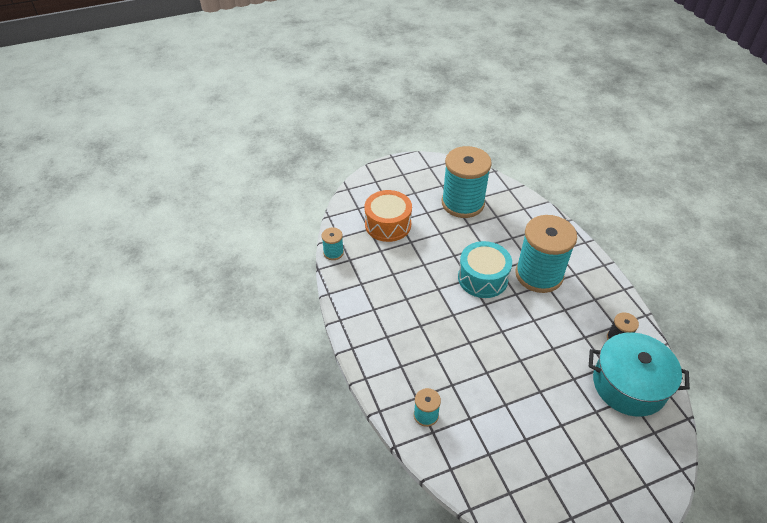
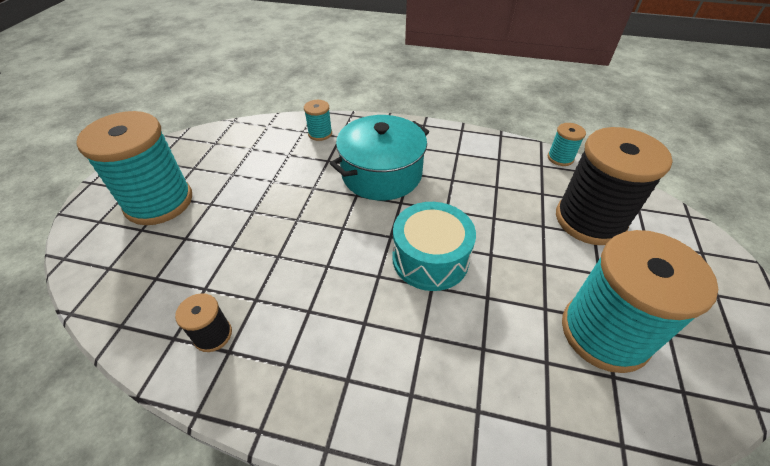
camera: 125 degrees right, 0 degrees up
orange drum [365,190,412,242] -> black spool [556,127,673,245]
turquoise spool [515,215,577,293] -> turquoise spool moved to [76,111,192,225]
turquoise pot [589,332,690,417] -> turquoise pot moved to [330,115,429,200]

